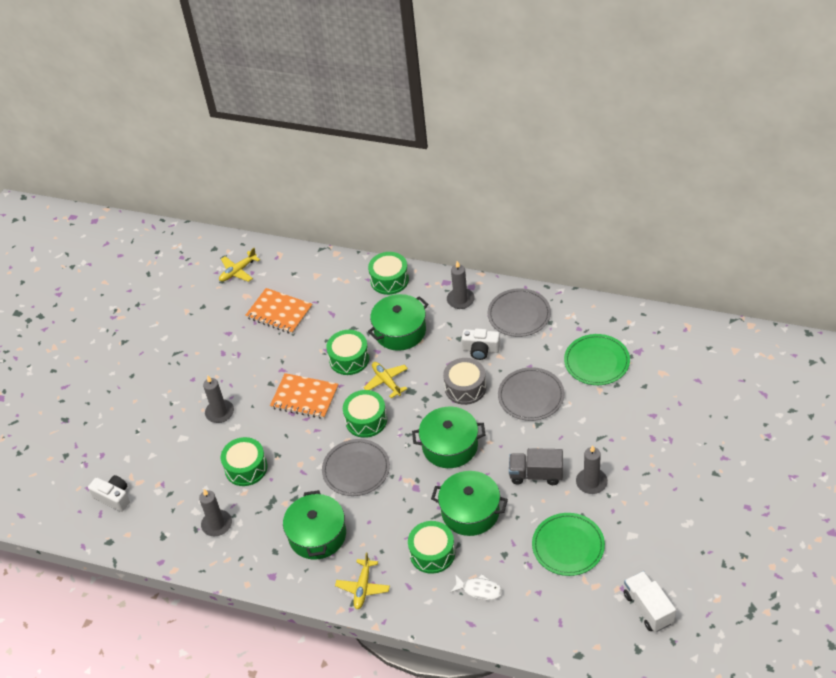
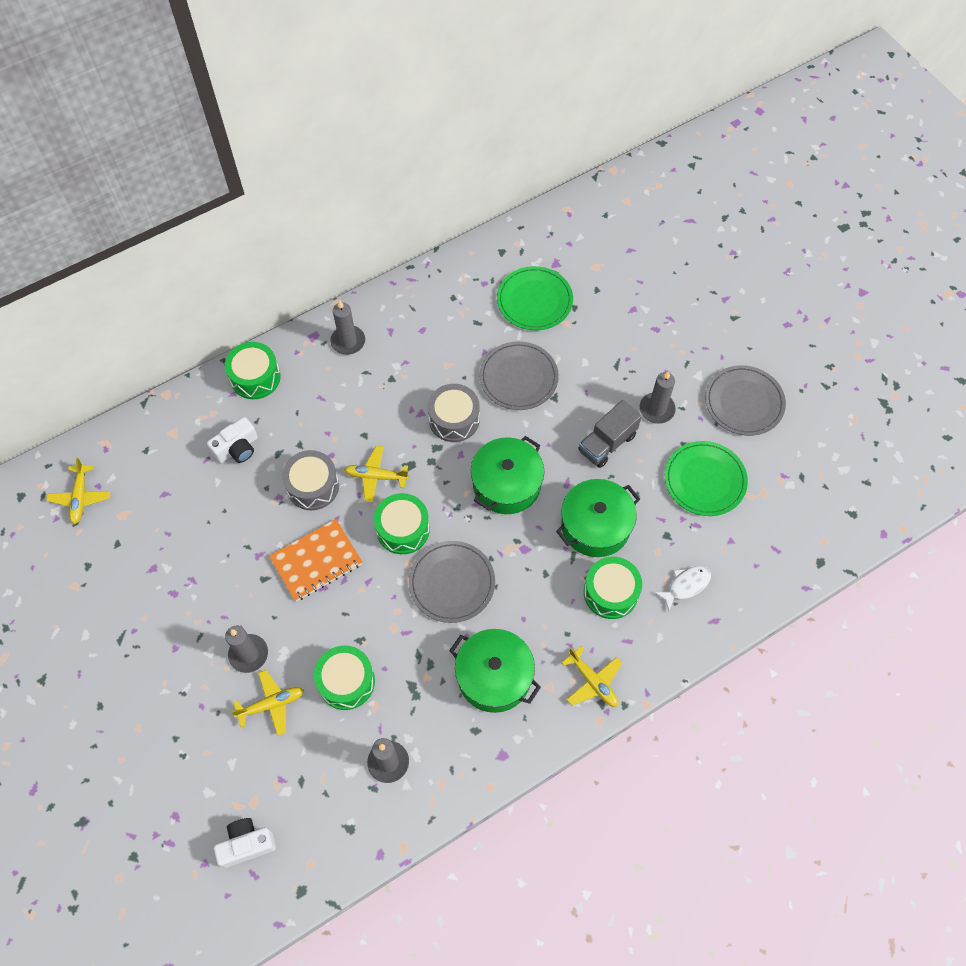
camera: 55 degrees left, 15 degrees up
orange notebook [245,288,312,334] -> none
green drum [326,330,370,375] -> grey drum [282,450,339,510]
green pot [368,294,428,351] -> none
white camera [462,329,500,360] -> white camera moved to [207,417,258,463]
grey plate [488,288,551,337] -> grey plate moved to [705,365,786,436]
white truck [624,571,676,632] -> none
none -> yellow plane [231,670,304,736]

